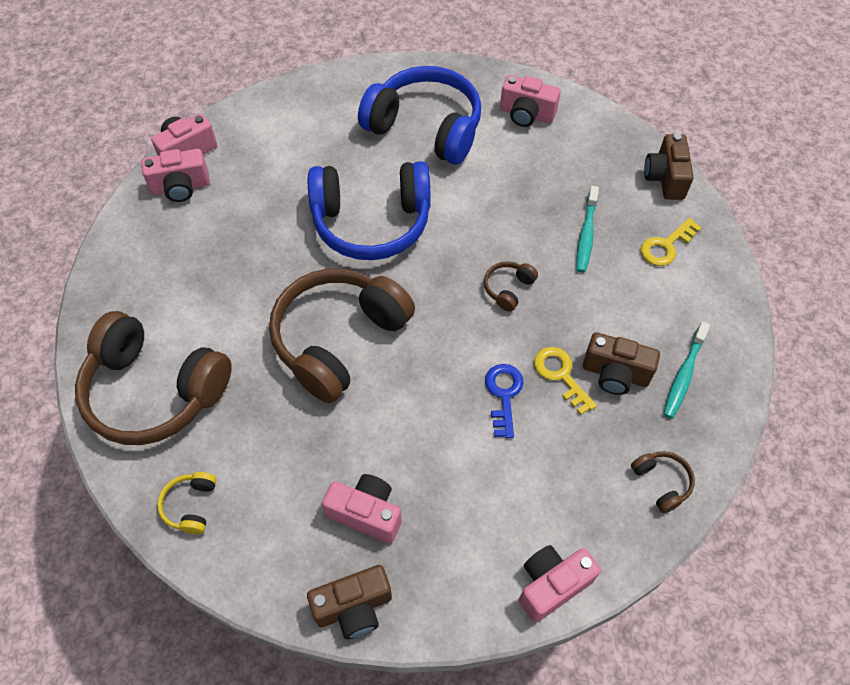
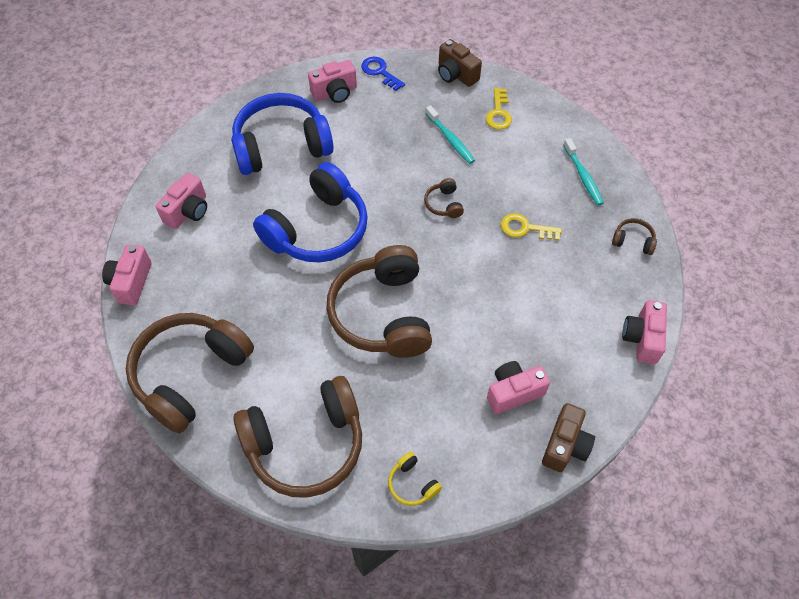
camera: 45 degrees left, 0 degrees up
pink camera [141,149,210,202] -> pink camera moved to [156,173,207,229]
blue key [485,364,524,438] -> blue key moved to [361,57,405,91]
brown camera [583,332,660,395] -> none
none -> brown headphones [126,313,254,434]

